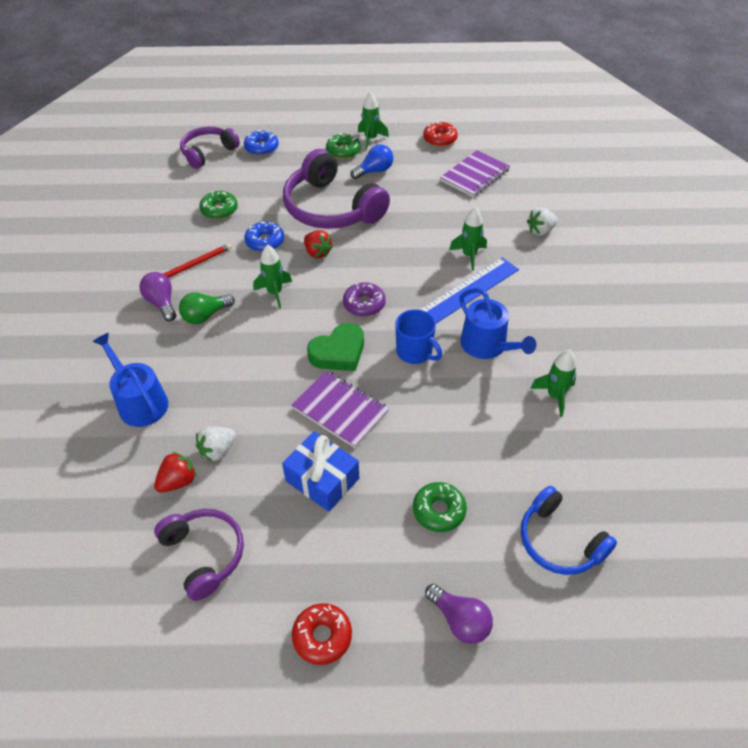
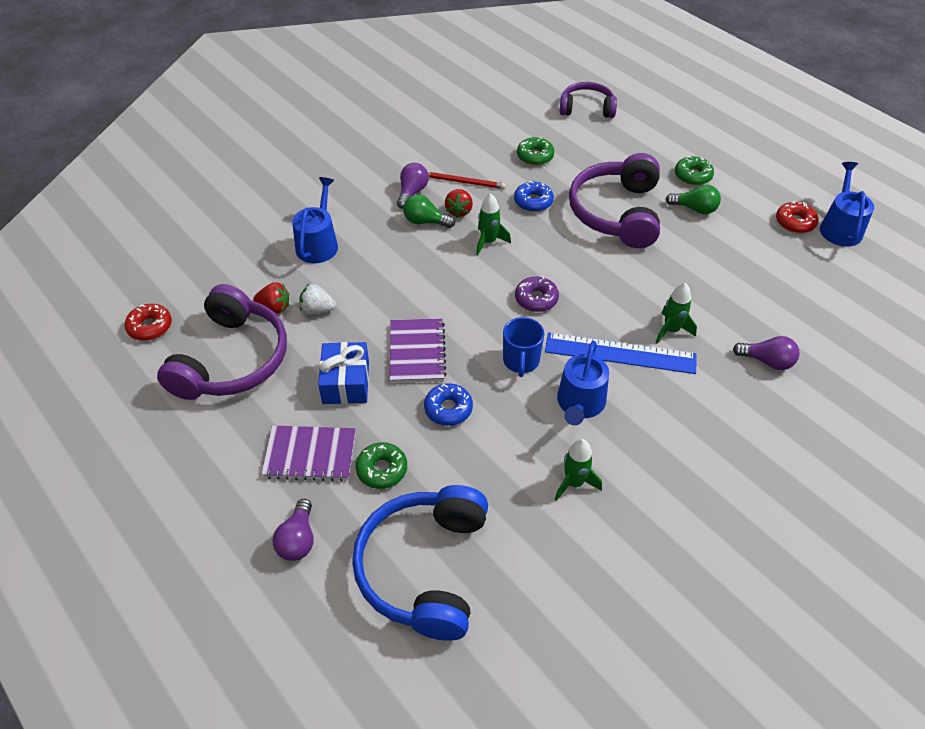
camera: 50 degrees right, 0 degrees up
purple headphones [154,509,244,601] -> purple headphones [157,284,287,400], size x1.67
blue donut [244,130,279,156] -> blue donut moved to [424,383,473,426]
red donut [292,603,352,665] -> red donut moved to [125,304,172,341]
red strawberry [304,230,333,258] -> red strawberry moved to [445,189,473,218]
green heart [307,323,364,371] -> none
blue light bulb [350,144,393,179] -> green light bulb [666,185,721,214]
green rocket [358,92,389,150] -> none
purple notebook [440,150,510,197] -> purple notebook moved to [261,425,356,482]
blue headphones [521,486,617,575] -> blue headphones [352,485,488,641], size x1.67
white strawberry [527,208,558,236] -> purple light bulb [733,336,799,370]
none -> blue watering can [820,162,874,247]

